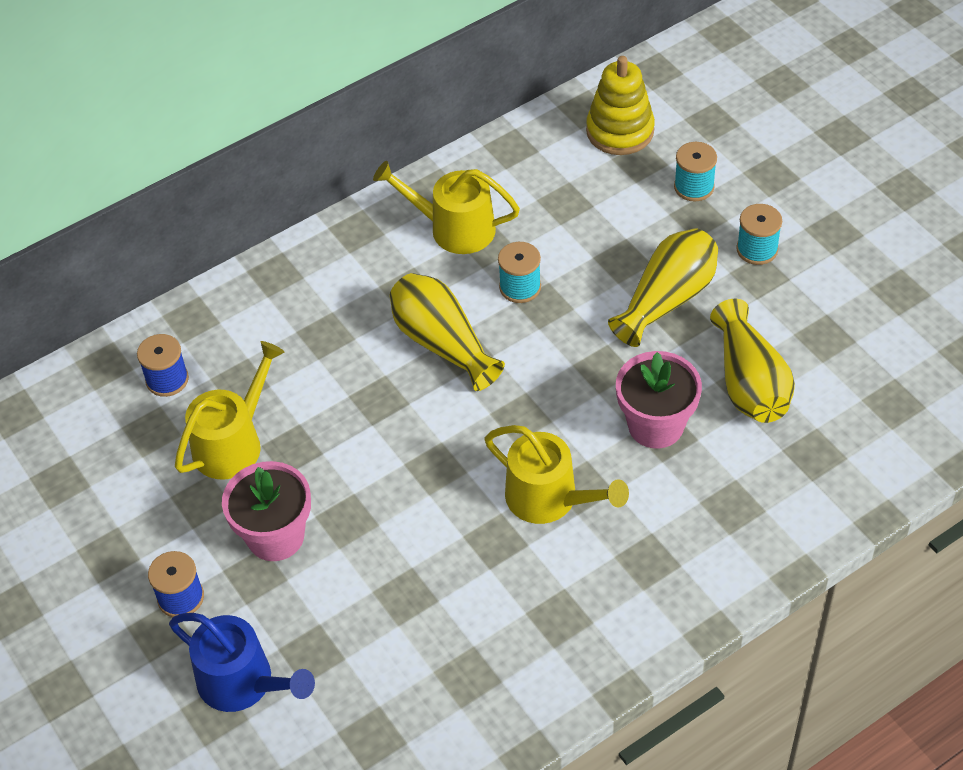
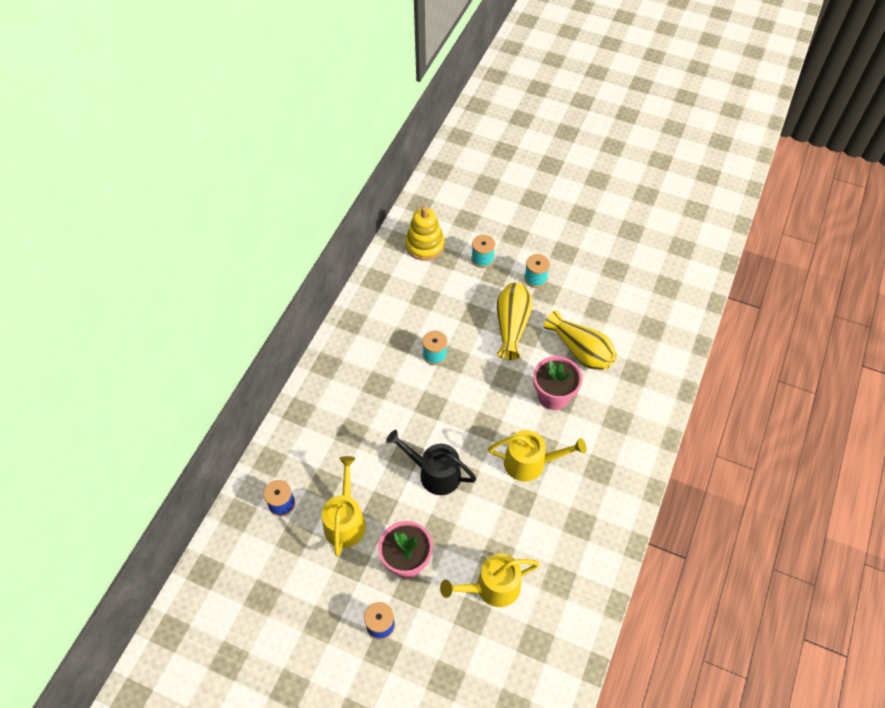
camera: 35 degrees left, 5 degrees up
blue watering can [169,613,315,712] -> none
yellow watering can [373,161,520,254] -> yellow watering can moved to [440,554,539,607]
yellow vase [390,273,505,391] -> none
none -> black watering can [386,430,476,495]

